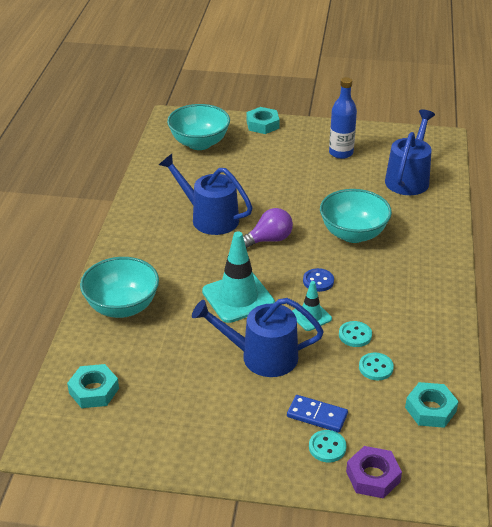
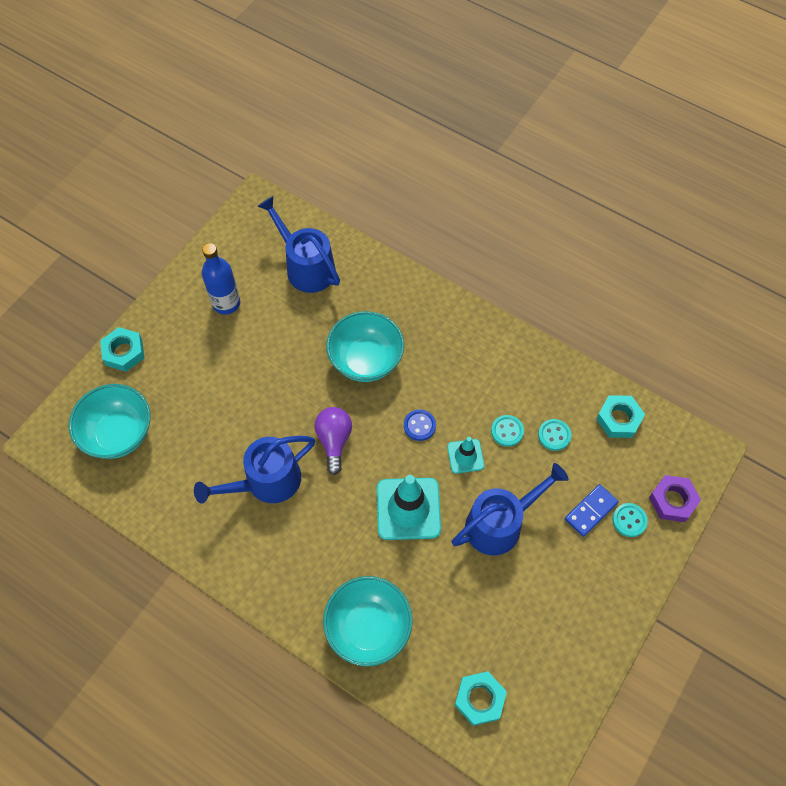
camera: 65 degrees left, 25 degrees up
blue watering can [192,298,324,377] -> blue watering can turned 150 degrees counterclockwise [452,463,568,555]

